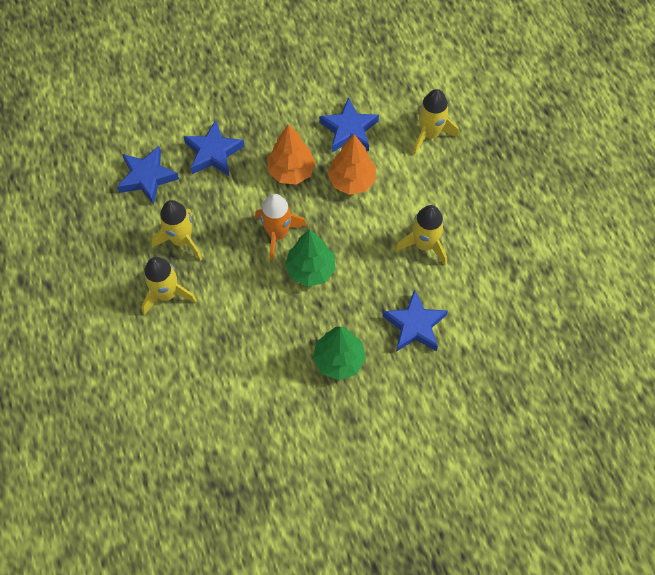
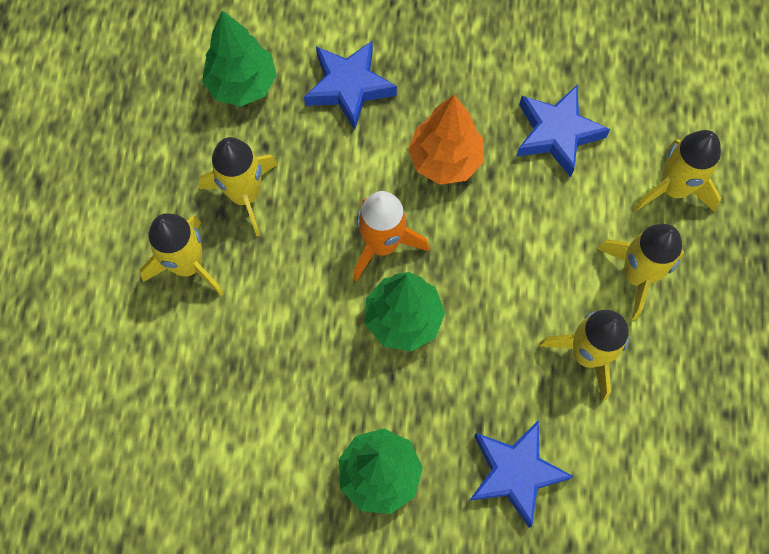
camera: 25 degrees right, 5 degrees up
blue star [117,146,179,205] -> green tree [202,10,277,106]
orange tree [328,134,376,195] -> none
none -> yellow rocket [597,224,684,320]

